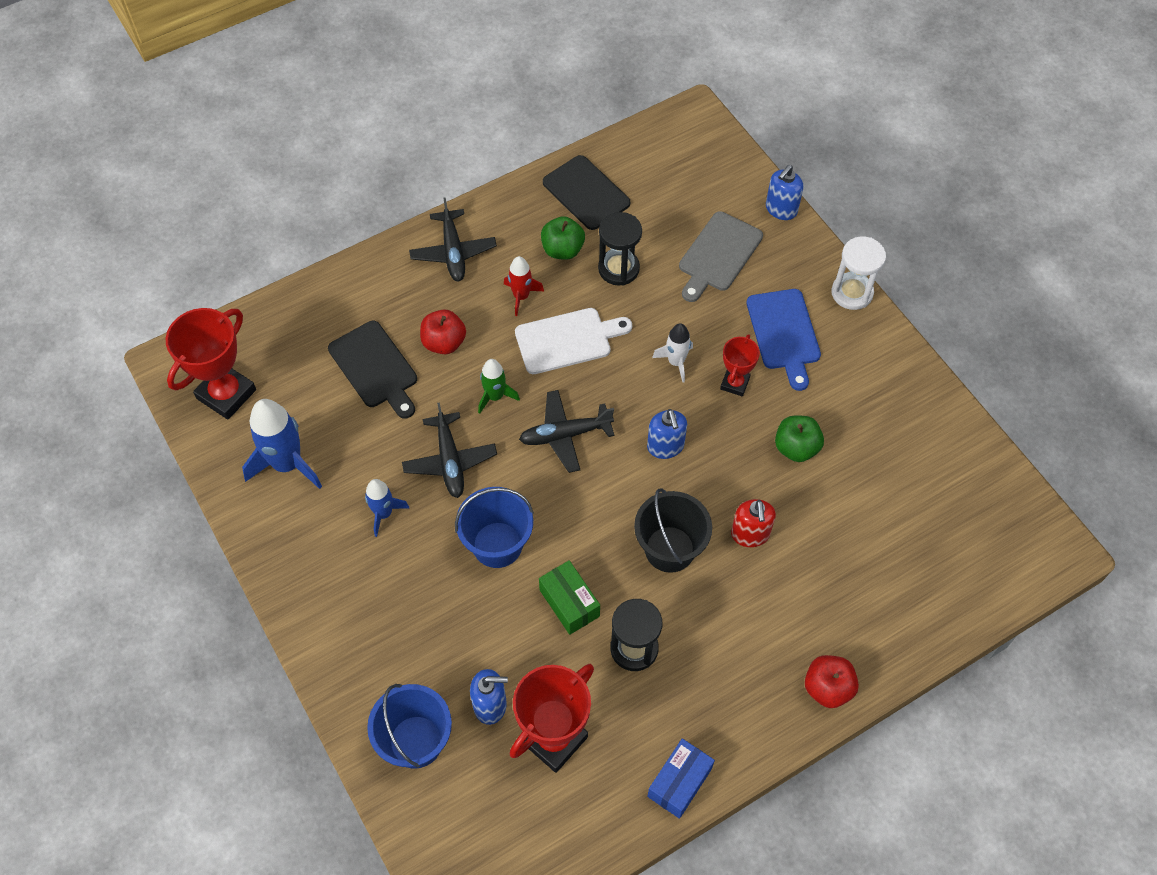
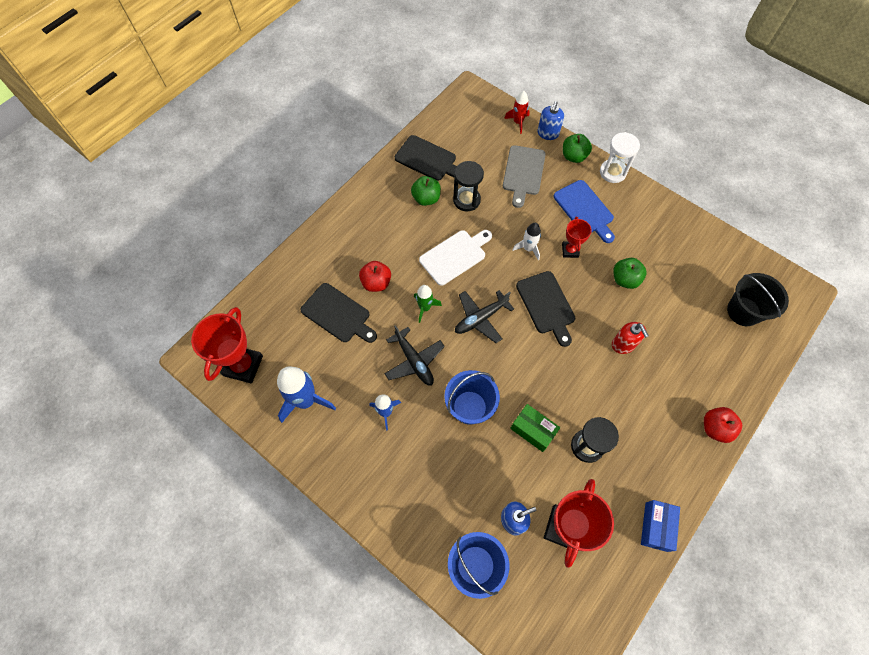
camera: 20 degrees left, 5 degrees up
black plane [409,197,497,282] -> none
red rocket [504,256,544,316] -> red rocket moved to [504,91,530,134]
black bucket [634,489,712,573] -> black bucket moved to [727,273,789,326]
blue soap dispenser [647,409,687,459] -> black cutting board [516,271,575,347]
none -> green apple [563,134,592,163]

